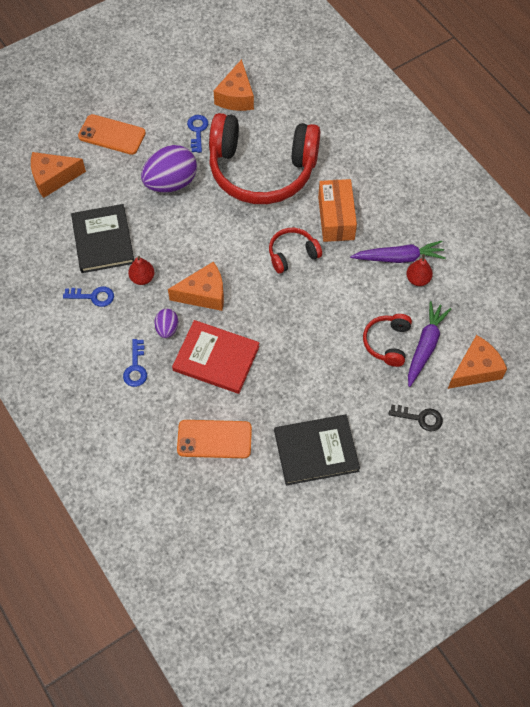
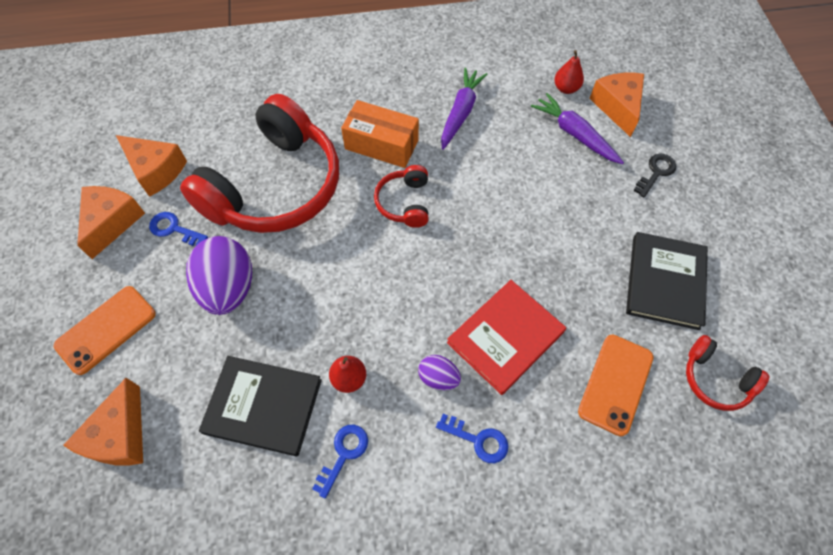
camera: 65 degrees left, 0 degrees up
orange cheese [168,262,224,311] -> orange cheese moved to [77,186,145,259]
red headphones [363,314,412,367] -> red headphones moved to [686,335,770,411]
red pear [406,254,433,286] -> red pear moved to [554,50,584,94]

